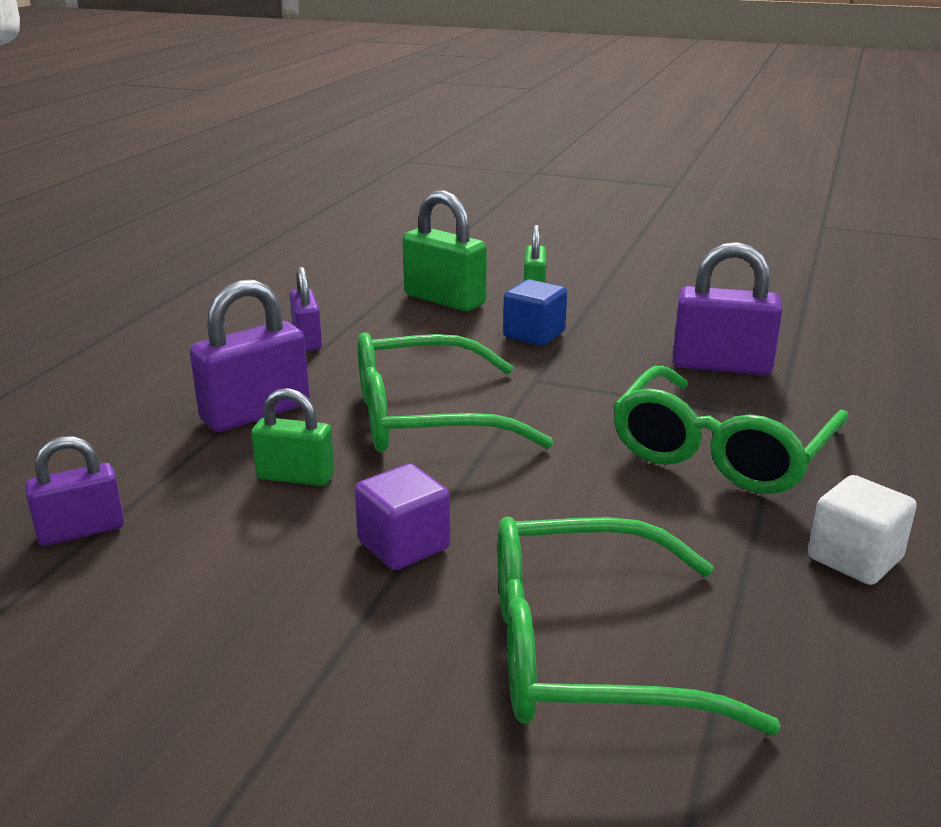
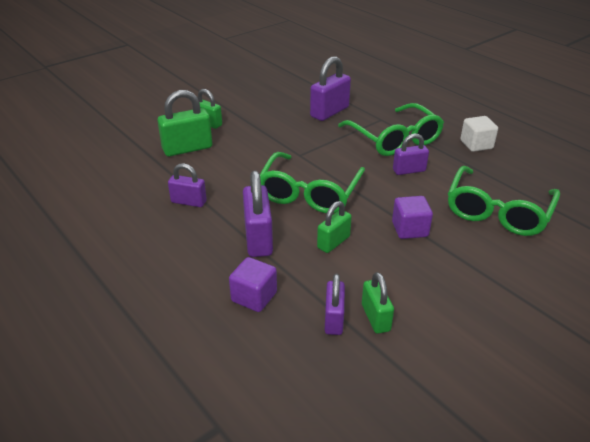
camera: 60 degrees left, 10 degrees up
blue cube [503,279,567,346] -> none
none -> purple cube [229,257,277,312]
none -> green padlock [362,272,394,334]
none -> purple padlock [393,133,429,175]

